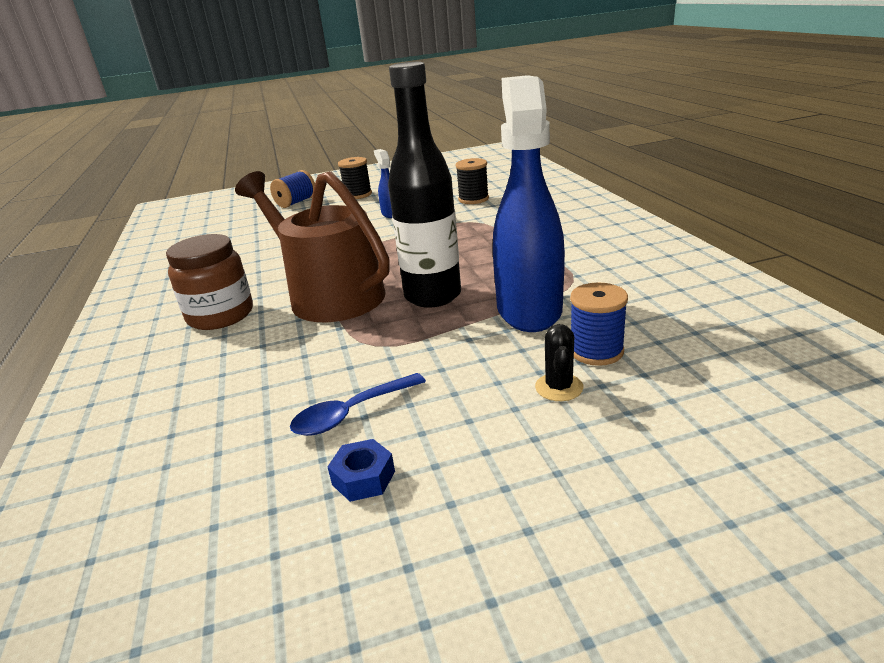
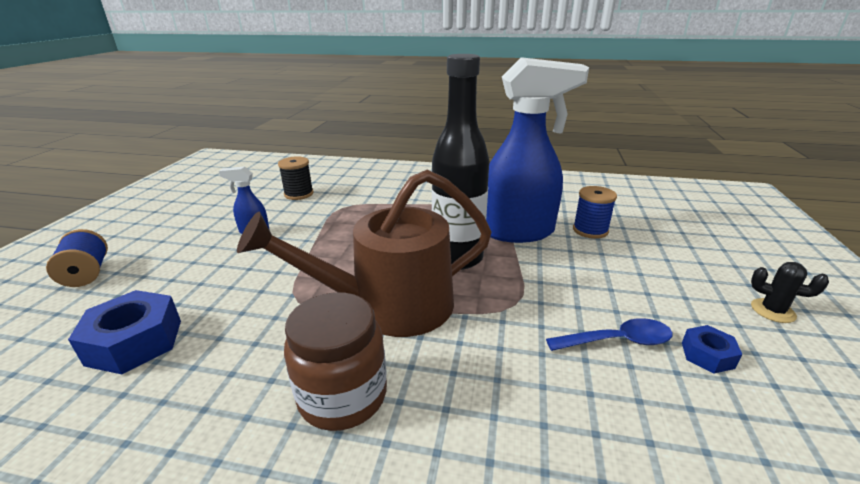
camera: 65 degrees left, 0 degrees up
blue spoon [290,373,426,436] -> blue spoon turned 90 degrees counterclockwise [546,318,673,351]
black spool [338,157,372,199] -> none
blue spray bottle [493,75,565,332] -> blue spray bottle turned 150 degrees clockwise [486,57,589,243]
black cactus [535,324,583,401] -> black cactus moved to [751,262,829,323]
none -> blue nut [68,290,181,374]

